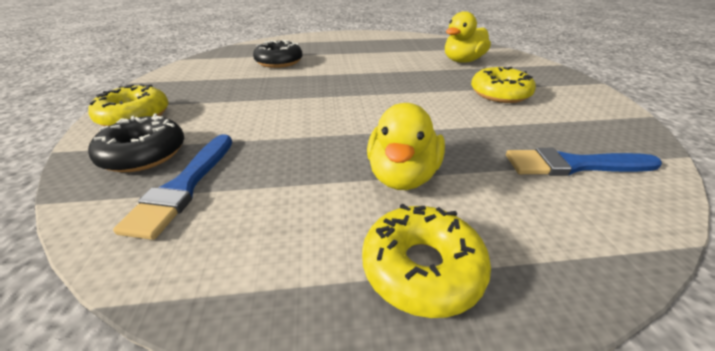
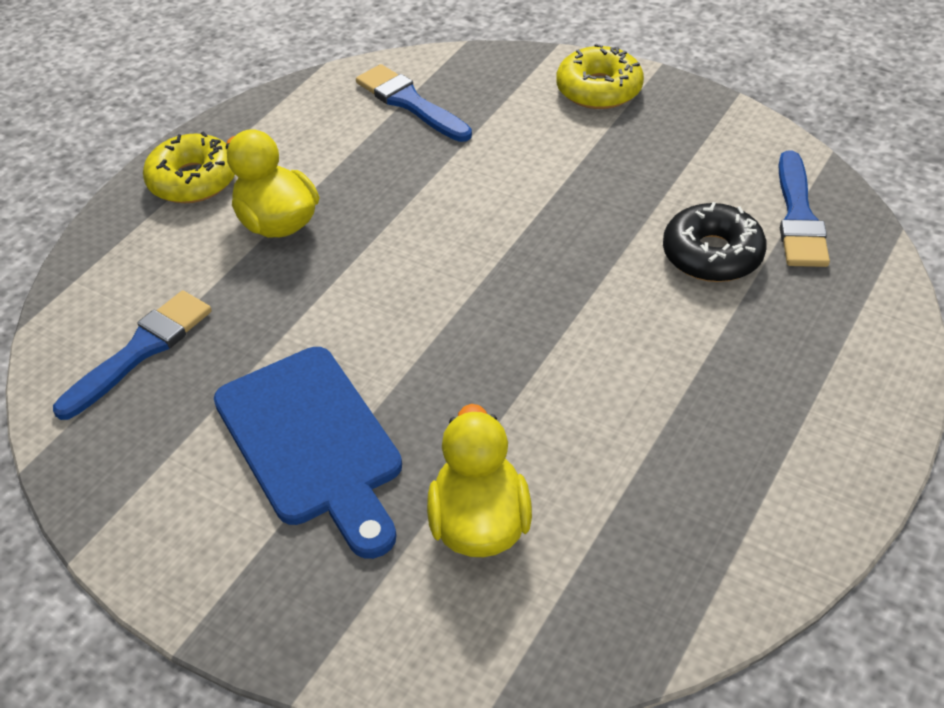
camera: 130 degrees right, 10 degrees up
black donut [88,113,184,172] -> none
yellow donut [471,67,536,103] -> blue cutting board [214,347,402,559]
none -> blue brush [778,150,830,267]

